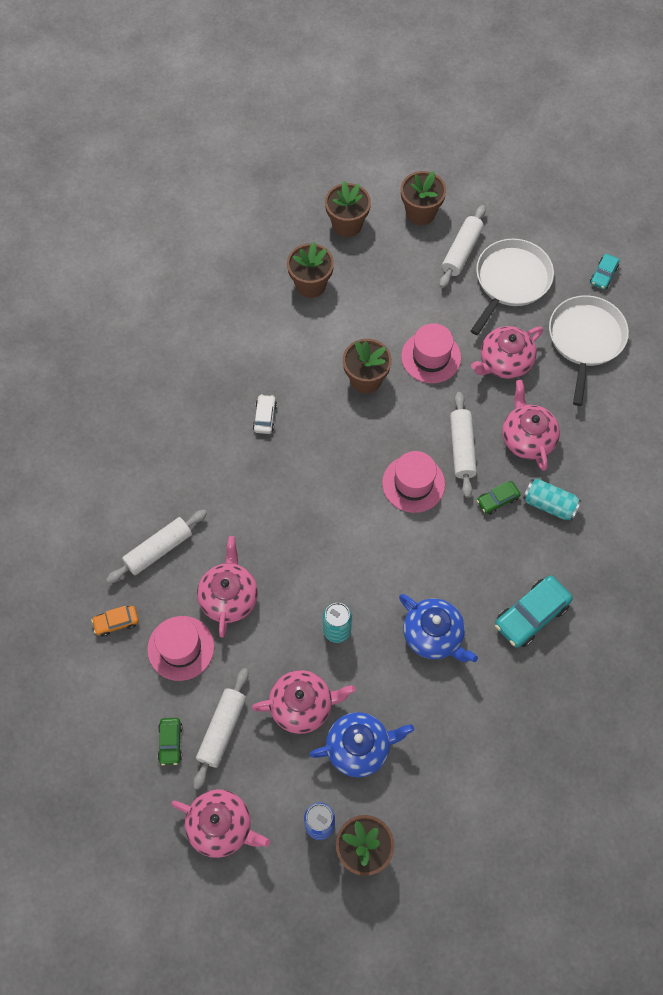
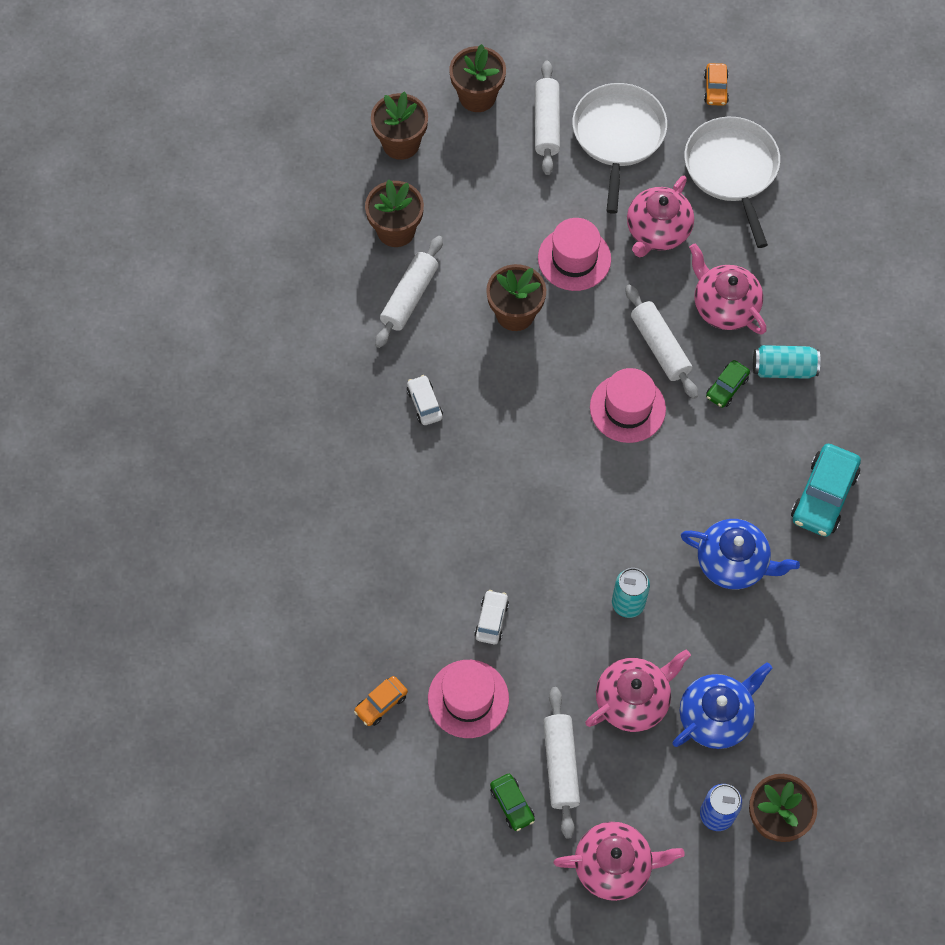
camera: 25 degrees left, 0 degrees up
white rolling pin [106,510,207,583] -> white rolling pin moved to [375,236,443,348]
pink teapot [197,536,258,638] -> white car [474,590,509,644]
turquoise car [590,254,620,289] -> orange car [704,63,729,106]

